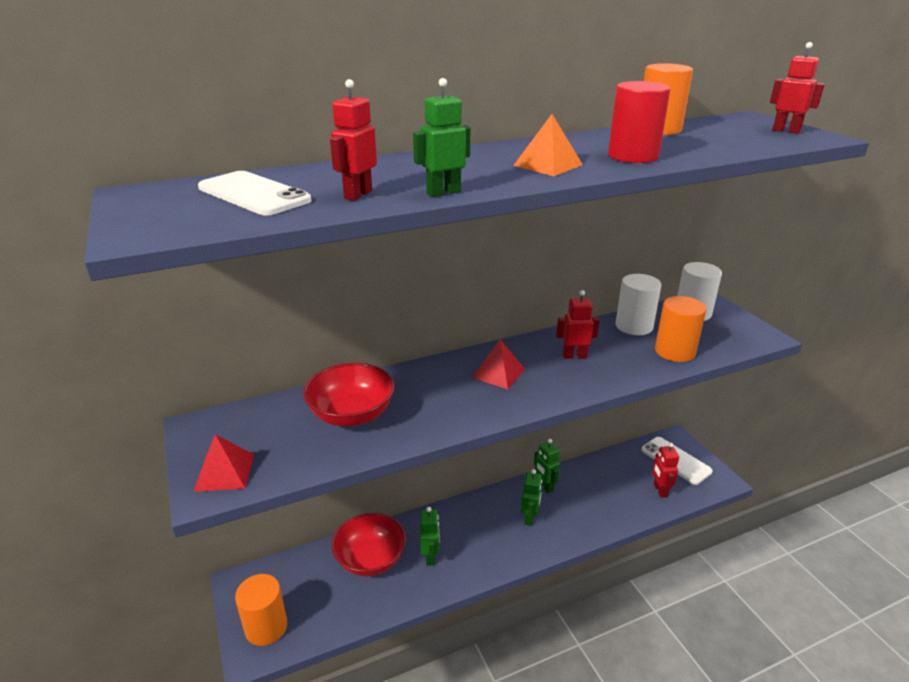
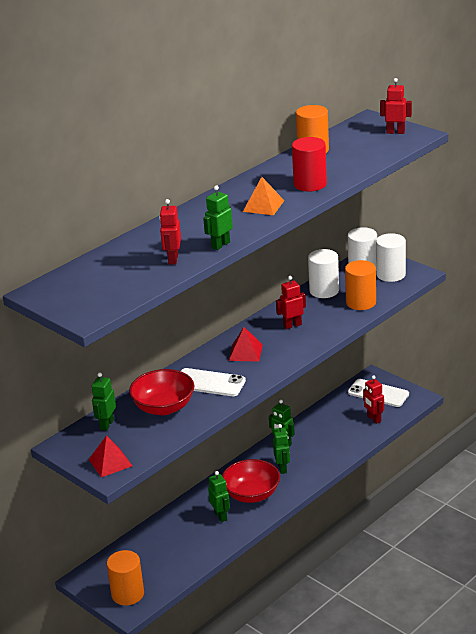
camera: 20 degrees left, 0 degrees up
white phone [198,171,311,216] -> white phone moved to [181,368,246,396]
red bowl [331,513,406,576] -> red bowl moved to [222,459,280,503]
none -> green robot [92,372,116,431]
none -> white cylinder [376,233,406,282]

